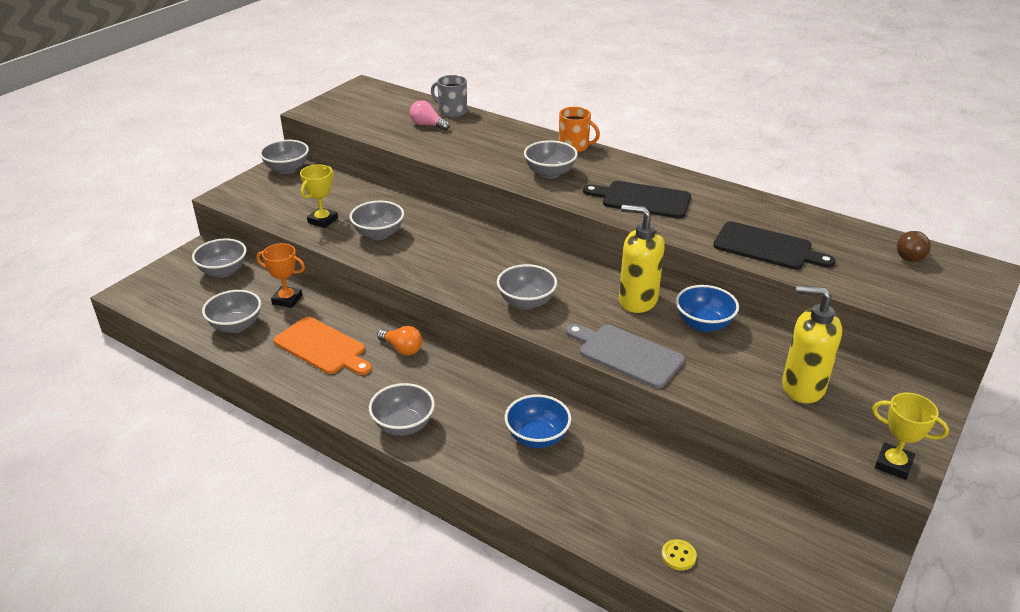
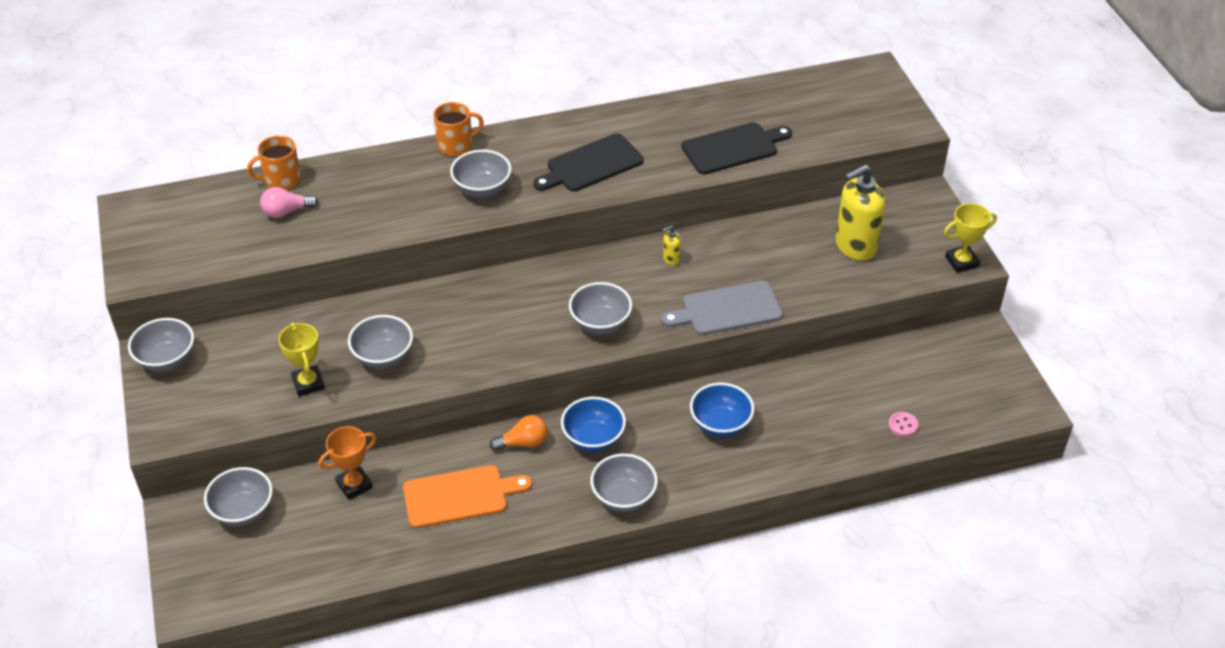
camera: 50 degrees left, 10 degrees up
grey bowl [202,290,261,333] -> none
grey mug [431,75,467,118] -> orange mug [247,135,301,190]
yellow soap dispenser [619,205,665,313] -> yellow soap dispenser [662,226,681,265], size x0.42
yellow button [661,539,697,571] -> pink button [888,412,918,437]
blue bowl [676,285,739,332] -> blue bowl moved to [561,397,626,452]
brown light bulb [897,231,931,262] -> none

